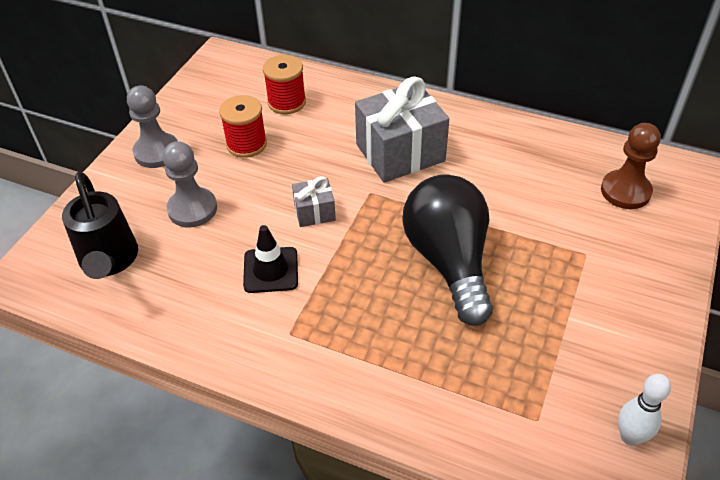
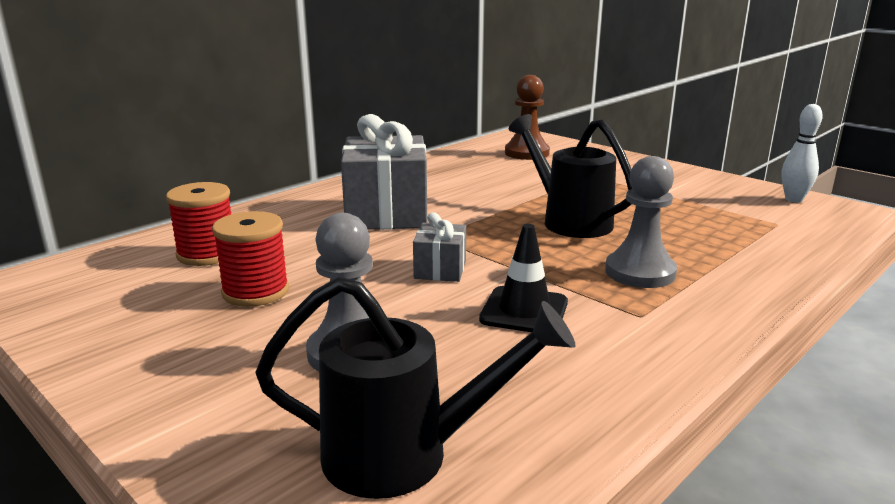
camera: 70 degrees left, 25 degrees down
grey pawn [127,85,178,168] -> grey pawn moved to [605,156,677,288]
black light bulb [402,174,493,326] -> black watering can [509,114,632,238]

